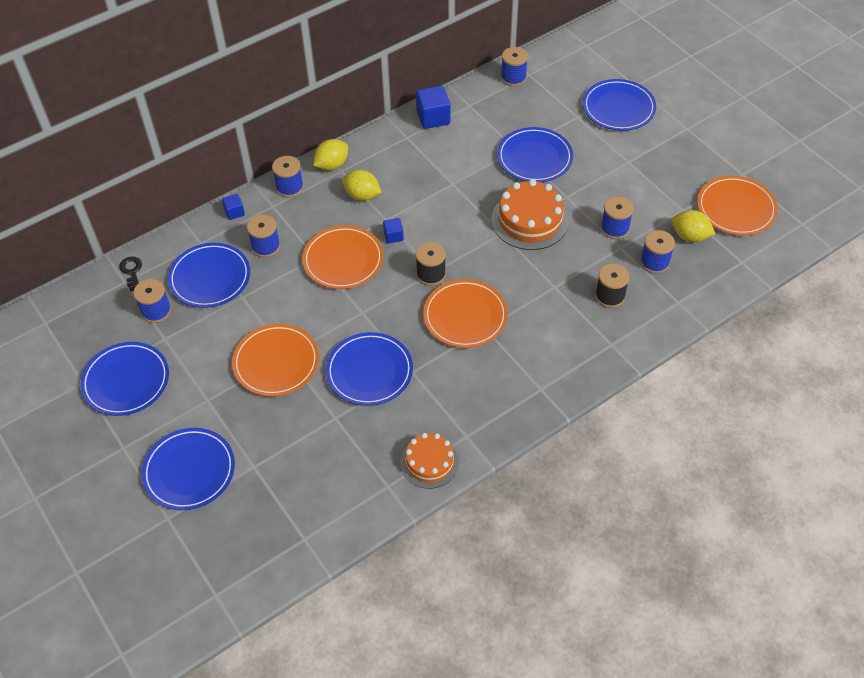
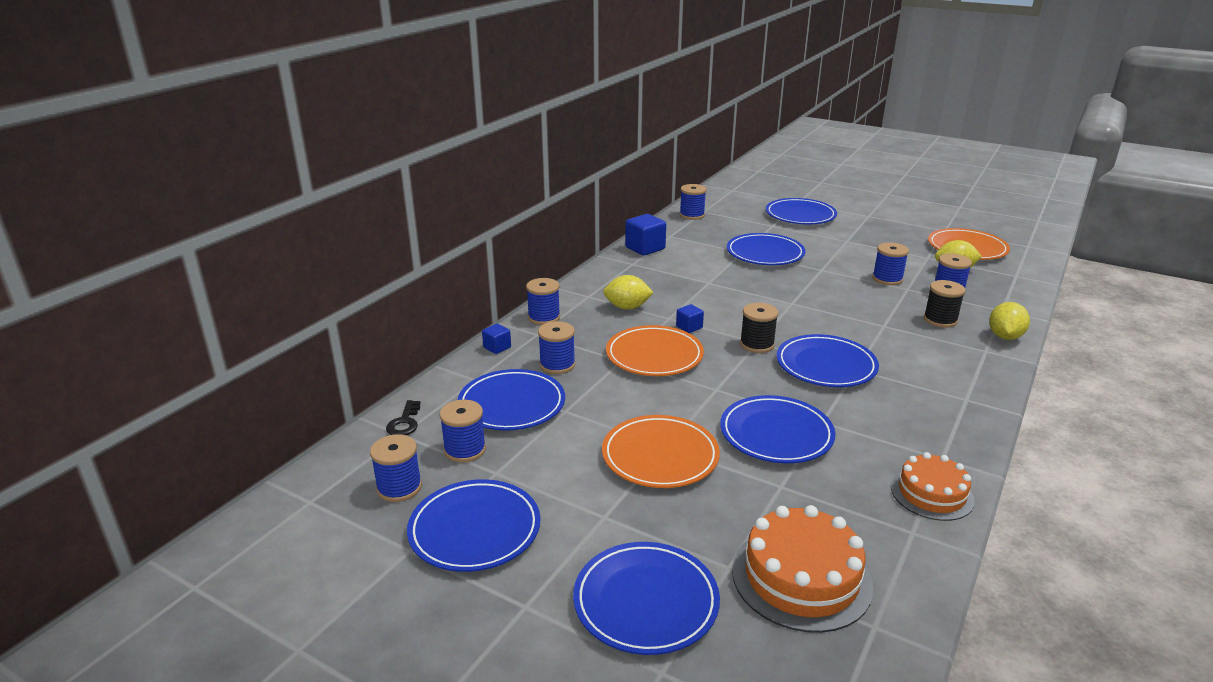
camera: 25 degrees left, 25 degrees down
black key [119,256,142,292] -> black key turned 135 degrees counterclockwise [386,400,421,435]
yellow lemon [313,139,348,170] -> yellow lemon moved to [989,302,1030,340]
orange plate [423,279,508,348] -> blue plate [777,334,879,387]
orange cake [492,179,569,250] -> orange cake moved to [732,505,873,633]
none -> blue spool [370,434,422,502]

